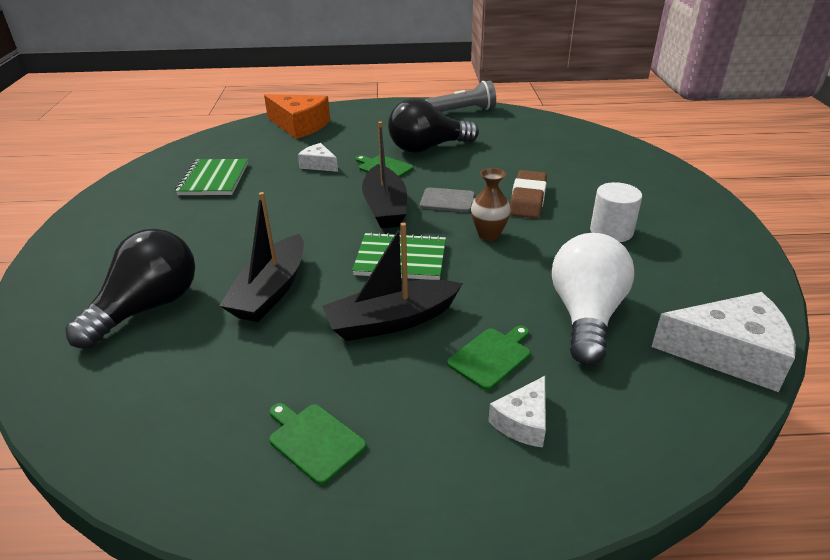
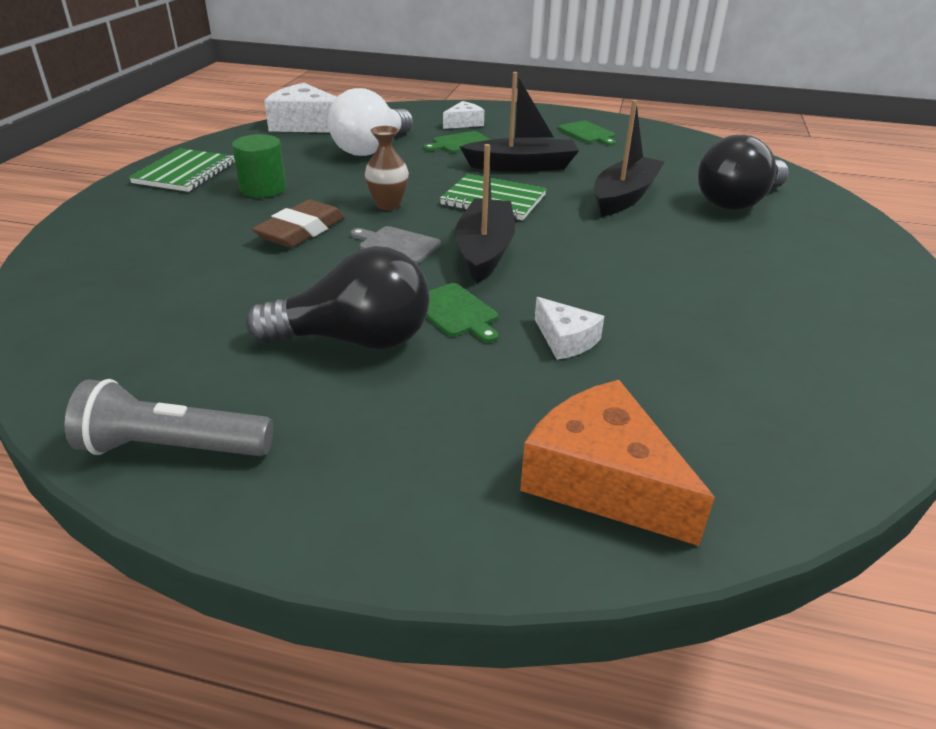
camera: 165 degrees left, 0 degrees up
green notebook [175,159,248,195] -> green notebook moved to [129,148,235,192]
white cylinder [590,182,642,242] -> green cylinder [232,134,286,198]

